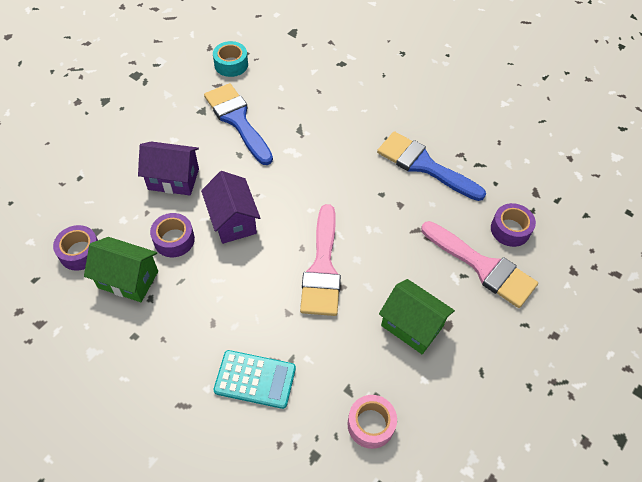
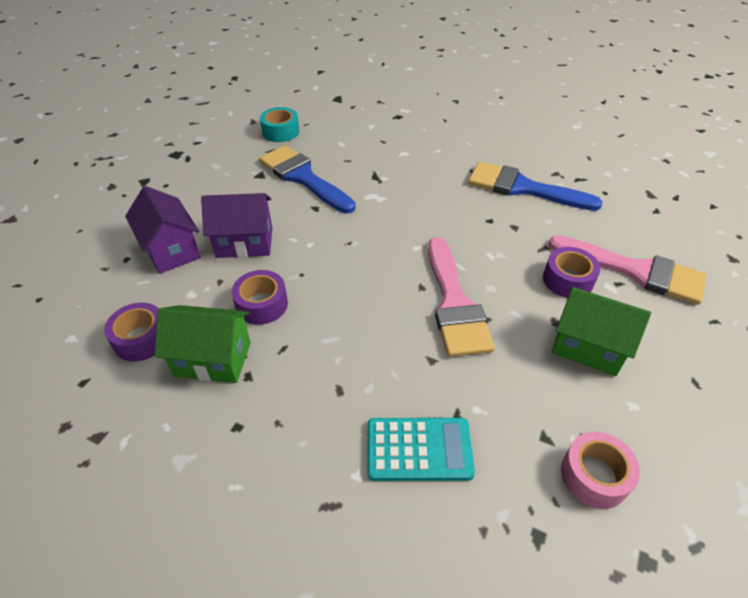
camera: 10 degrees left, 10 degrees down
purple house [201,171,260,244] -> purple house moved to [125,186,201,274]
purple tape [491,203,536,247] -> purple tape moved to [543,247,600,298]

